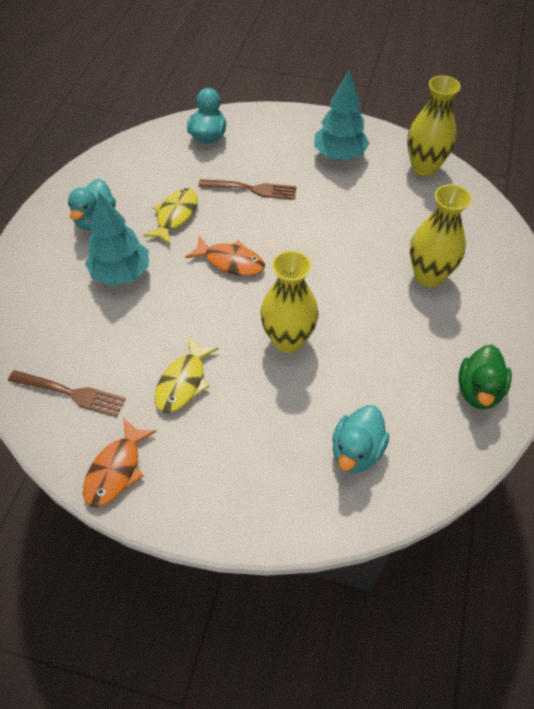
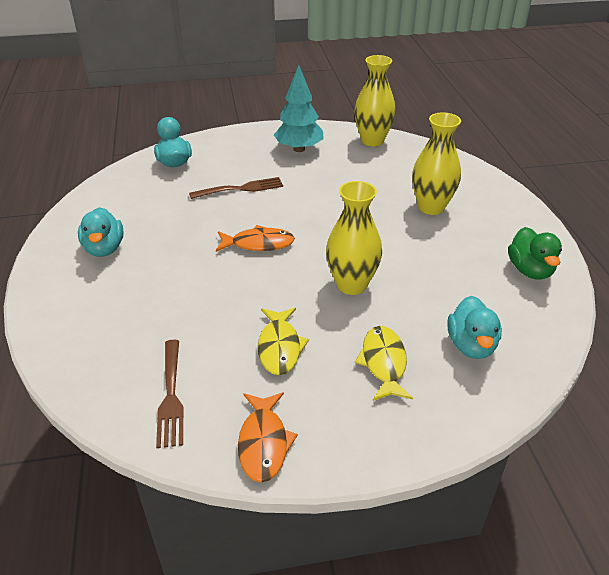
camera: 25 degrees left, 15 degrees down
brown fork [8,370,126,417] -> brown fork turned 90 degrees clockwise [156,340,184,448]
turquoise tree [85,192,149,286] -> none
yellow fish [143,188,198,245] -> yellow fish moved to [355,326,413,401]

